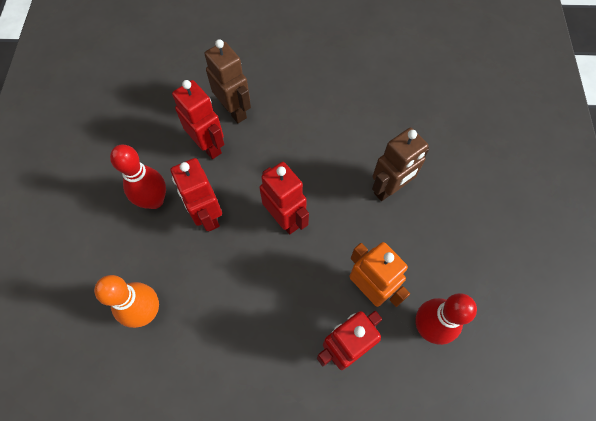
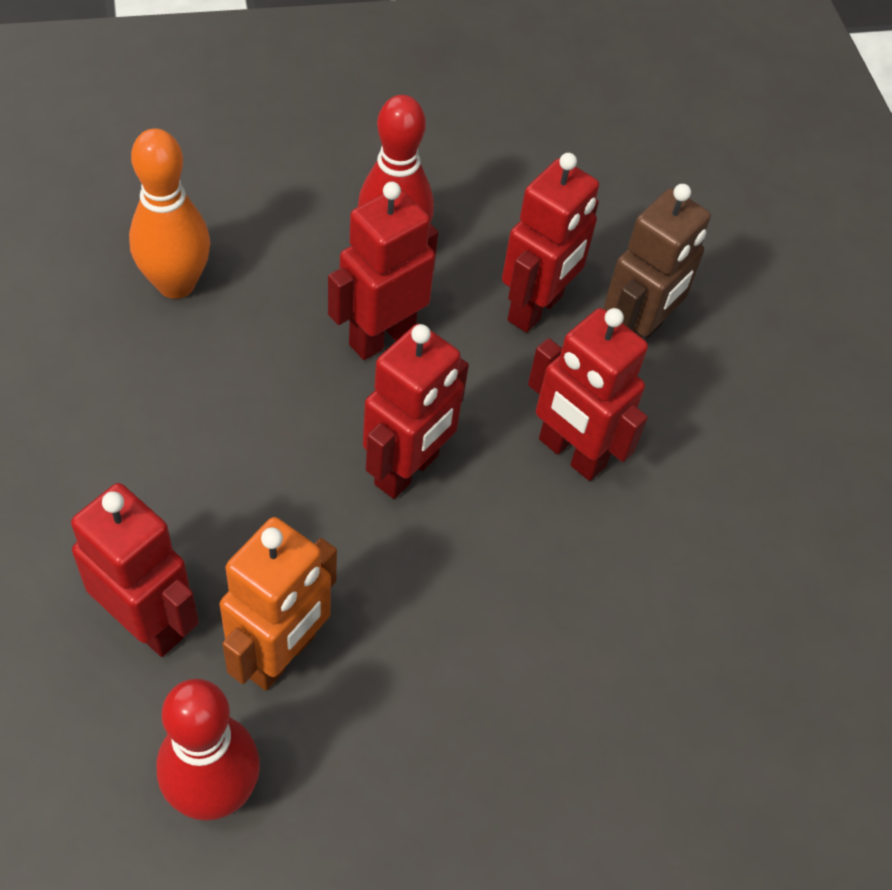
camera: 70 degrees right, 10 degrees down
brown robot [372,128,429,201] -> none
none -> red robot [528,308,648,481]

